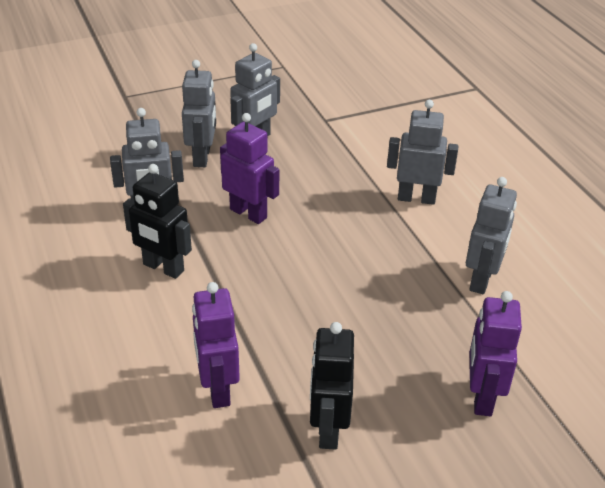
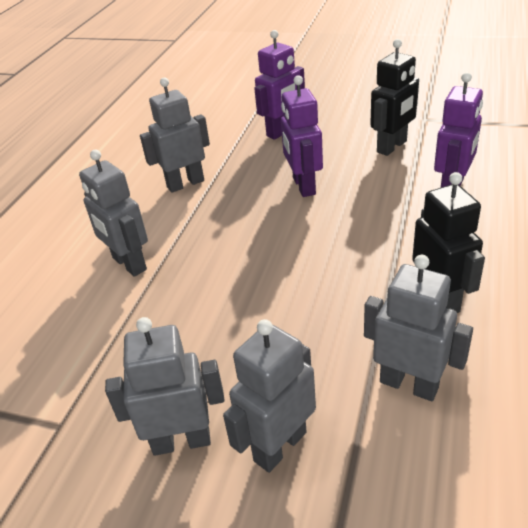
camera: 135 degrees left, 0 degrees up
purple robot [220,113,279,224] -> purple robot moved to [281,75,323,197]

